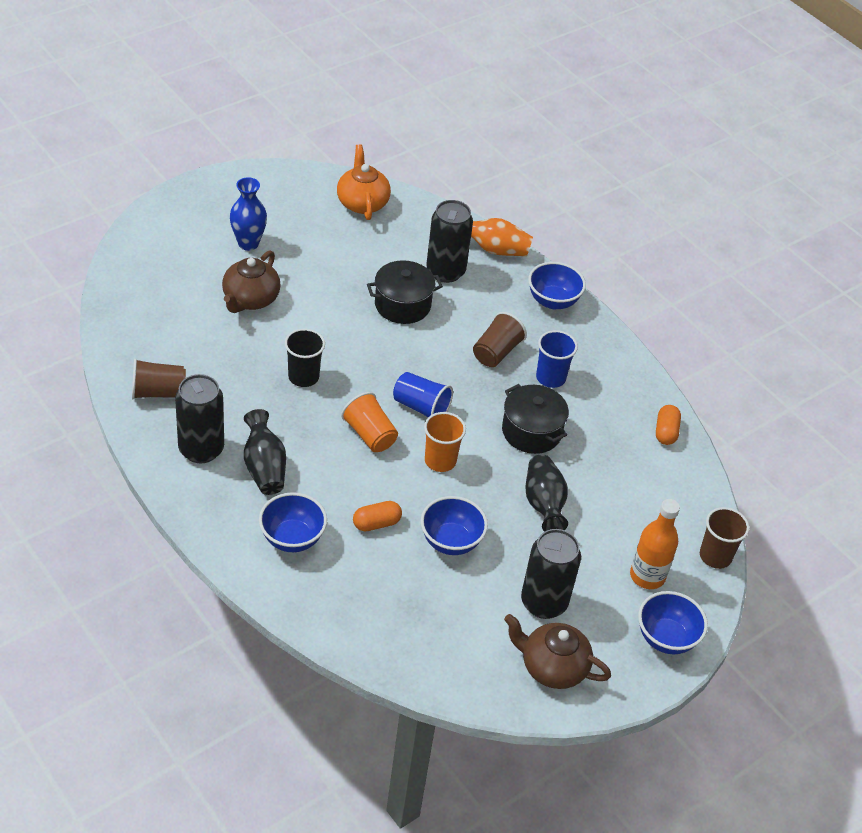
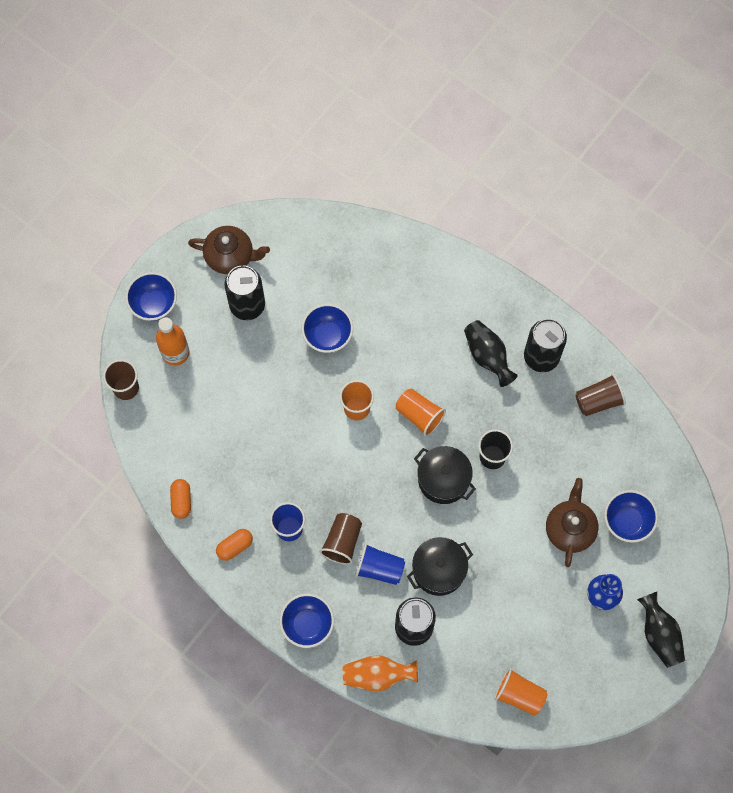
camera: 170 degrees right, 25 degrees up
blue bowl [259,492,327,552] -> blue bowl moved to [604,490,658,543]
orange teapot [337,144,391,220] -> orange cup [494,668,548,716]
orange capsule [353,501,402,531] -> orange capsule moved to [216,529,253,561]
blue cup [393,372,453,417] -> blue cup moved to [355,543,405,585]
black pot [502,384,569,454] -> black pot moved to [414,446,476,504]
black vase [526,454,568,532] -> black vase moved to [637,592,685,668]

